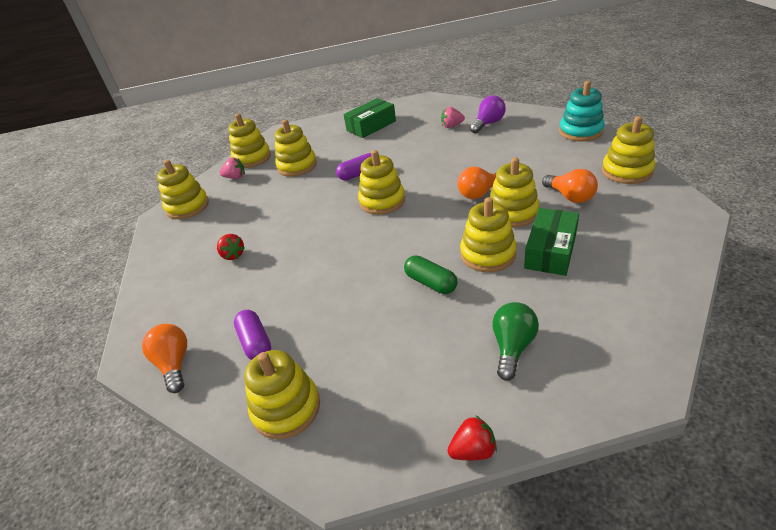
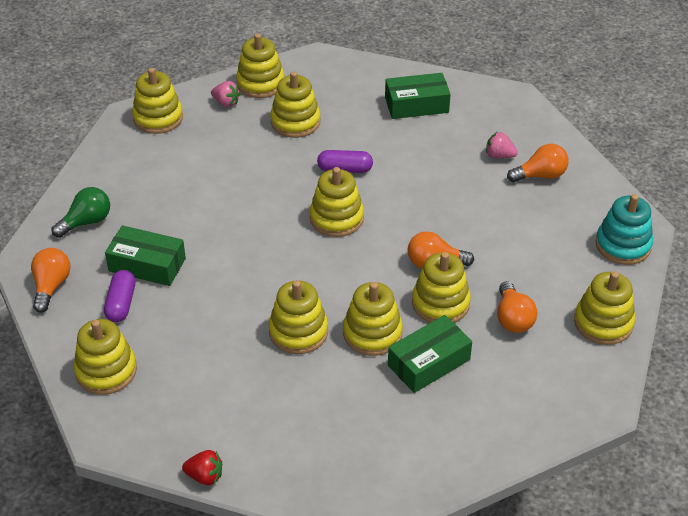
camera: 25 degrees right, 5 degrees up
red strawberry [217,234,245,260] -> none
green capsule [404,255,458,294] -> yellow stacking toy [269,280,328,354]
purple light bulb [470,95,506,133] -> orange light bulb [507,144,568,183]
green light bulb [492,302,539,381] -> green light bulb moved to [52,187,110,238]
none -> green box [105,225,186,286]

